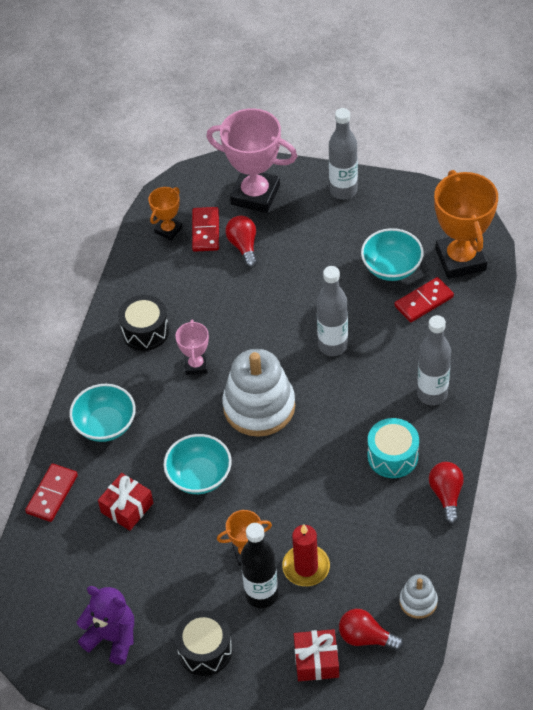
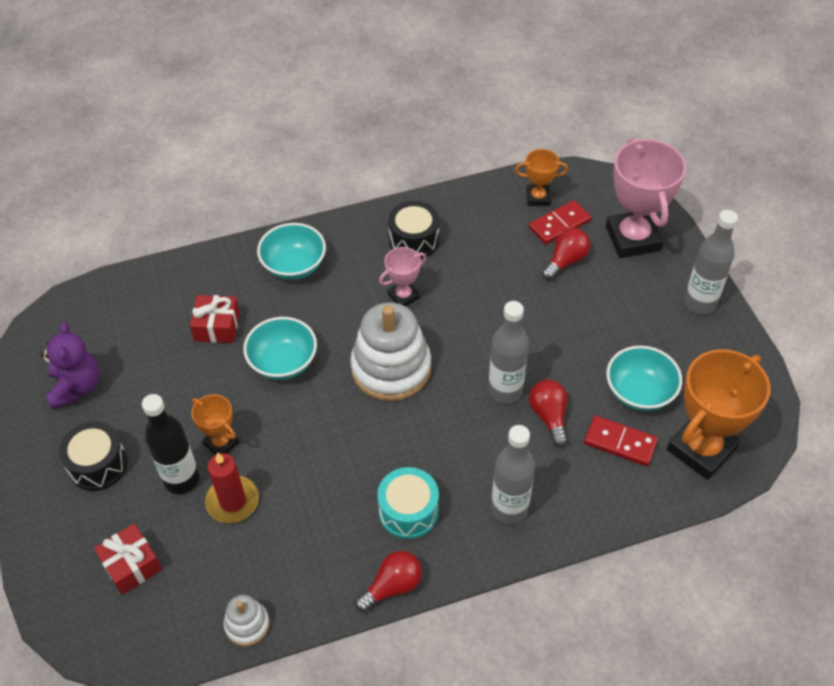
camera: 55 degrees right, 0 degrees up
red domino [25,463,78,522] -> none
red light bulb [339,609,404,651] -> red light bulb moved to [529,380,568,447]

